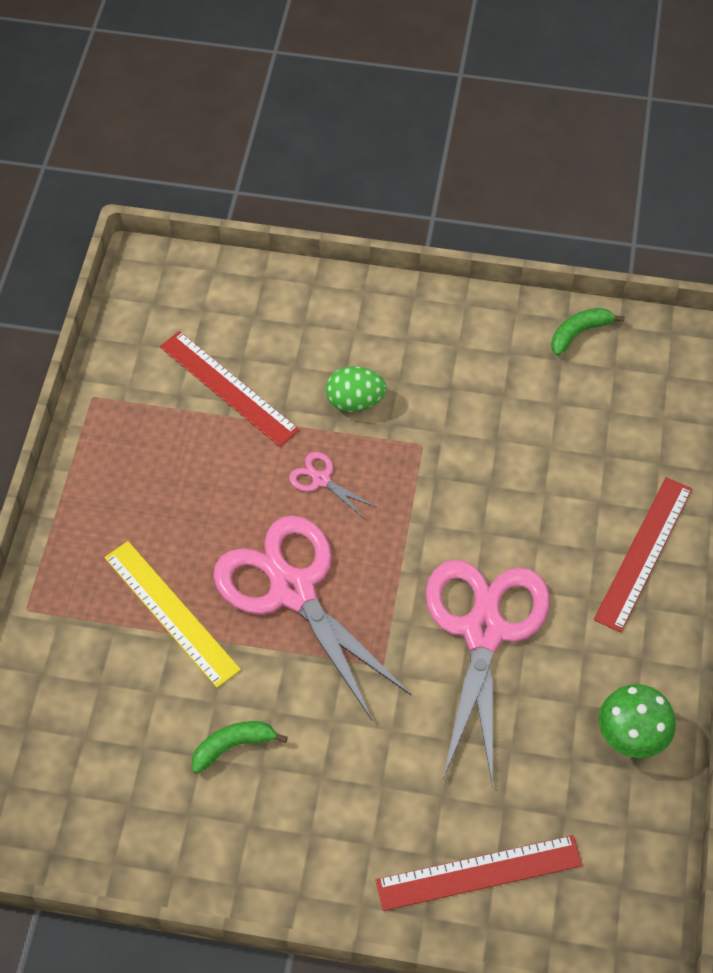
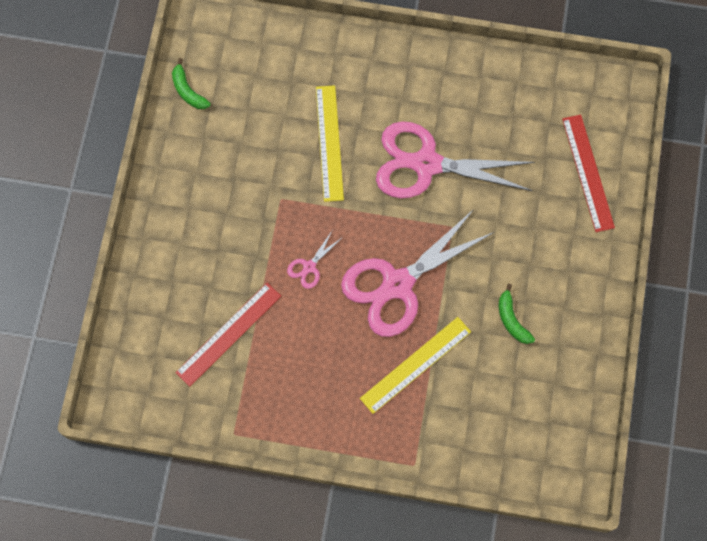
camera: 90 degrees left, 15 degrees up
green egg [326,366,387,412] -> none
red ruler [594,477,692,632] -> none
green mushroom [599,684,676,758] -> none
none -> yellow ruler [316,85,344,202]

